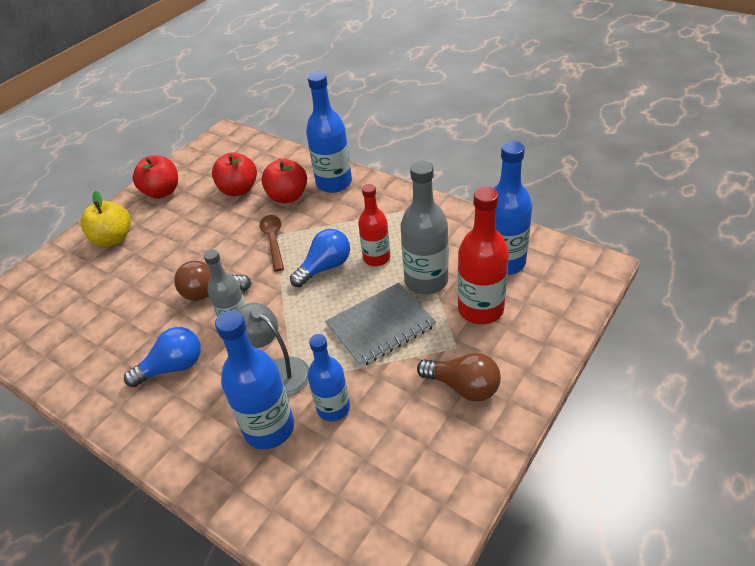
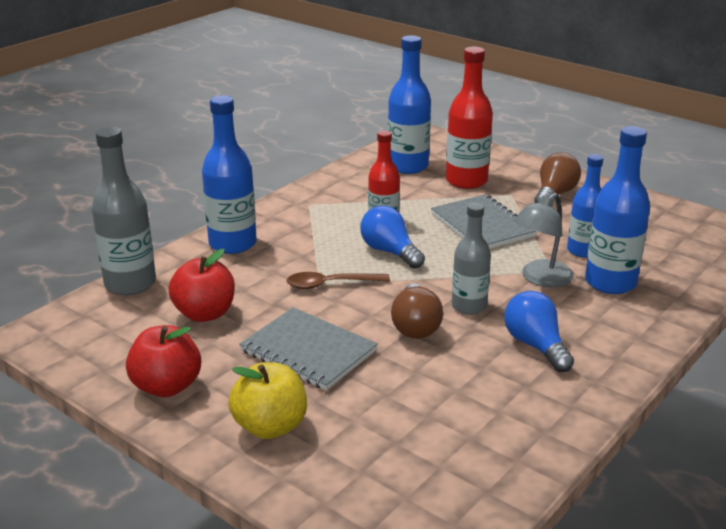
camera: 90 degrees left, 15 degrees down
red apple [261,159,307,203] -> none
grey bottle [401,161,449,294] -> grey bottle moved to [92,127,156,295]
none -> grey notebook [239,308,378,390]

